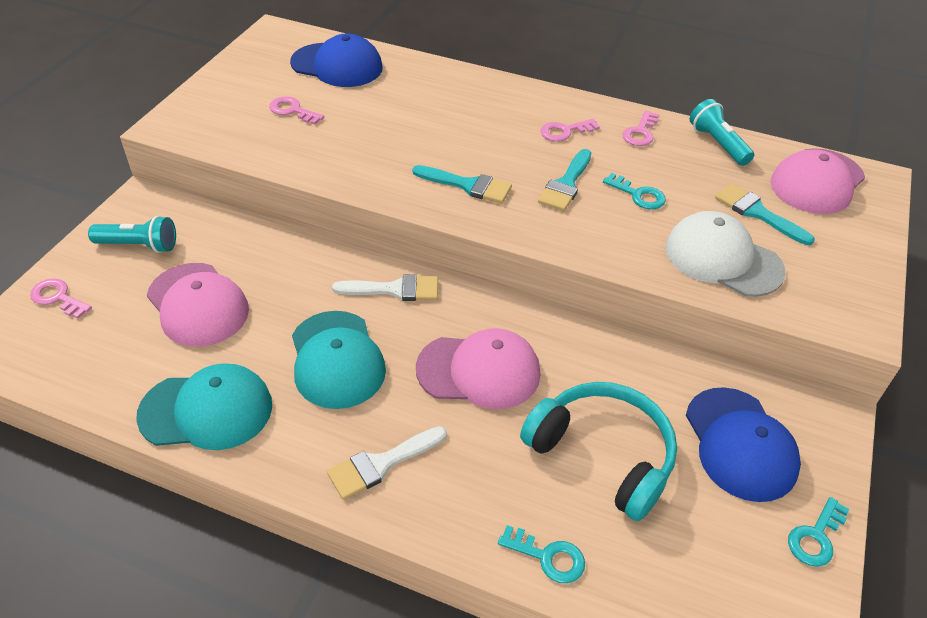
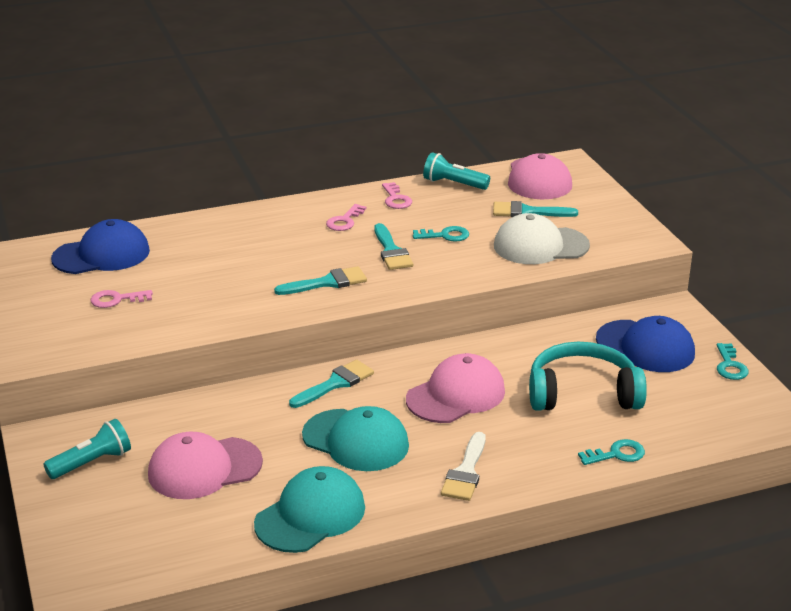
camera: 40 degrees left, 15 degrees down
pink key [30,278,92,319] -> none
pink cap [147,263,249,347] -> pink cap turned 150 degrees clockwise [148,432,263,499]
white brush [332,274,438,301] -> turquoise brush [289,360,374,408]

